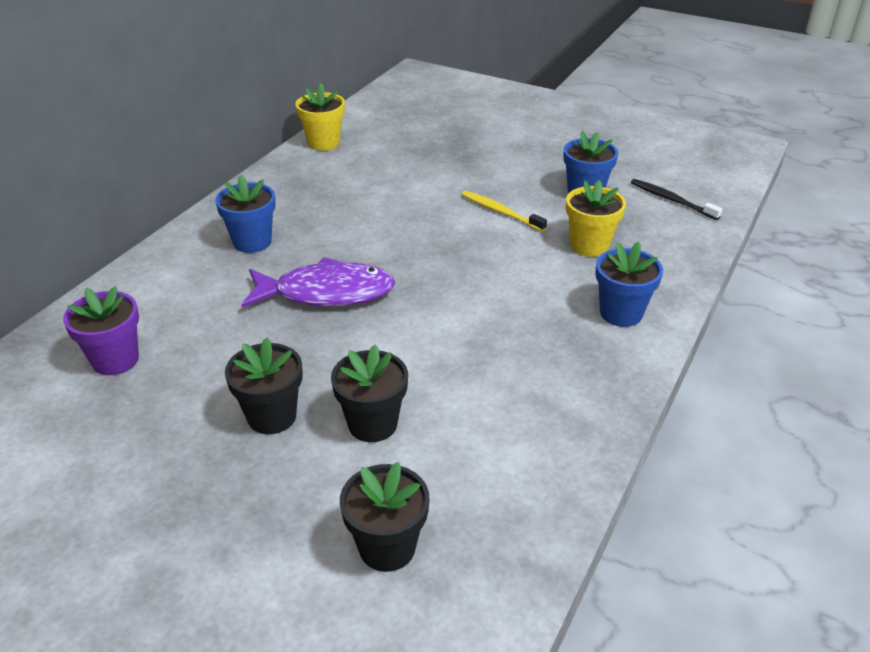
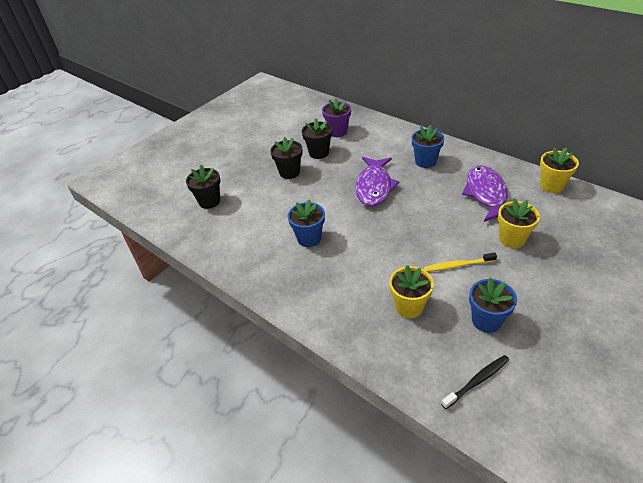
camera: 105 degrees right, 5 degrees up
black flower pot [331,344,408,442] -> black flower pot moved to [302,118,332,159]
yellow toothbrush [461,191,547,232] -> yellow toothbrush turned 150 degrees counterclockwise [423,253,497,272]
blue flower pot [596,242,663,327] -> blue flower pot moved to [288,200,325,247]
none -> purple fish [462,165,508,222]
none -> yellow flower pot [498,198,540,248]

